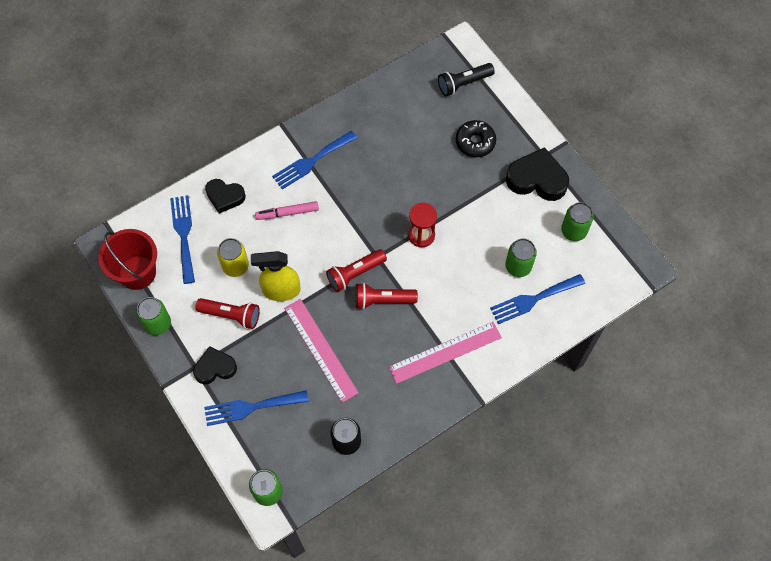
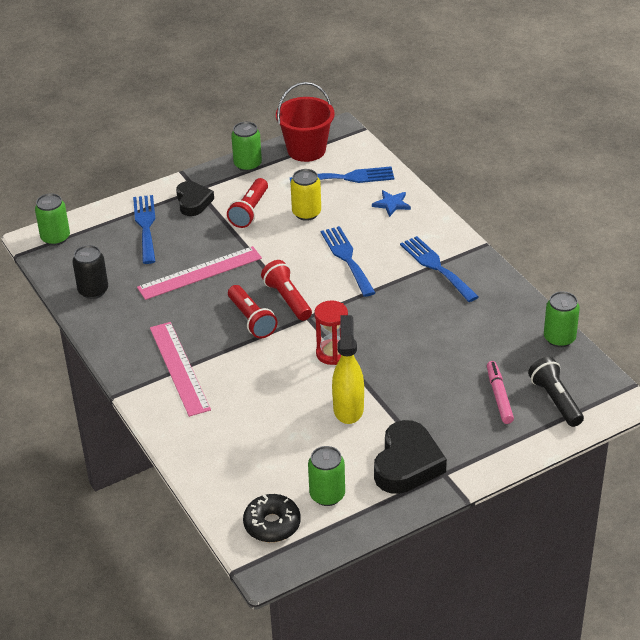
camera: 95 degrees right, 25 degrees down
black heart [205,179,246,214] -> blue star [372,190,411,217]
yellow spray bottle [251,251,301,301] -> yellow spray bottle moved to [332,315,364,424]
pink marker [255,201,319,220] -> pink marker moved to [487,361,514,424]
red flashlight [355,283,418,309] -> red flashlight turned 150 degrees clockwise [228,285,278,339]
black donut [456,120,496,157] -> black donut moved to [243,494,301,542]
blue fork [490,274,585,324] -> blue fork moved to [321,226,376,297]
green can [505,238,537,277] -> green can moved to [544,291,580,347]

